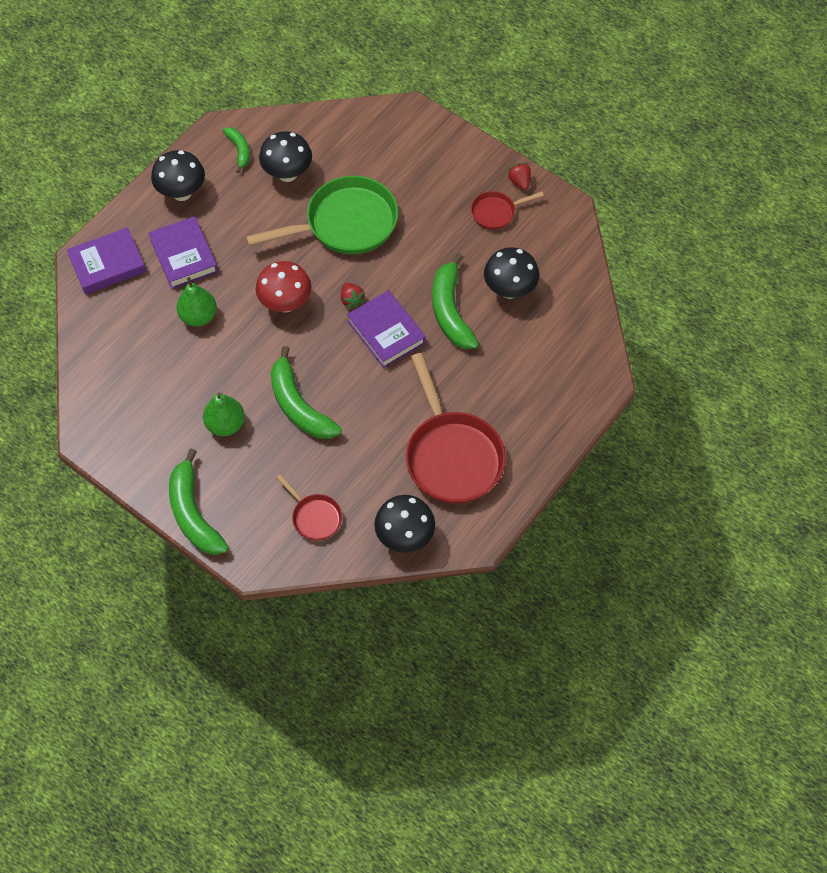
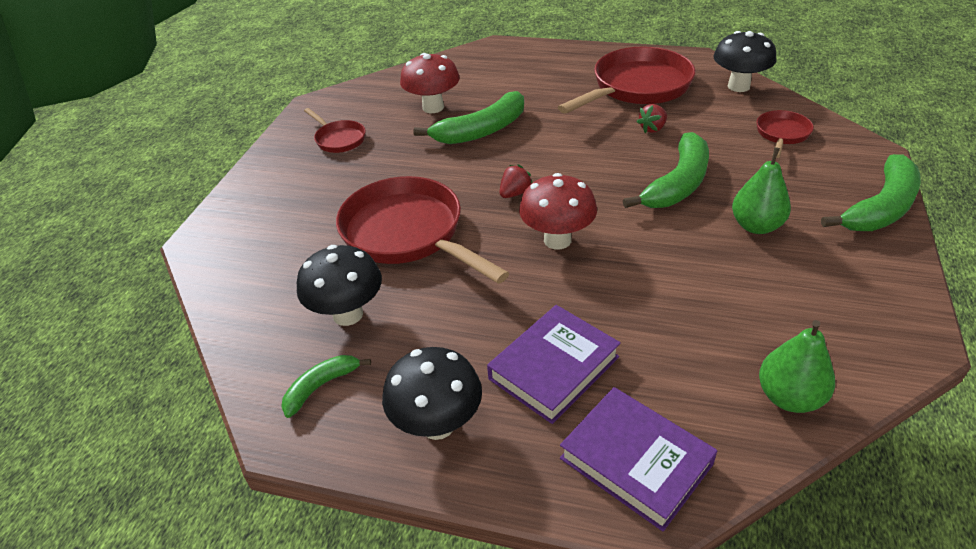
camera: 110 degrees left, 20 degrees down
green pear [176,277,217,326] -> green pear moved to [759,320,835,413]
green pan [246,176,399,254] -> red pan [336,176,509,284]
purple book [347,290,426,368] -> none
black mushroom [484,247,539,299] -> red mushroom [400,53,460,113]
red strawberry [507,163,531,190] -> red strawberry moved to [637,104,667,133]

